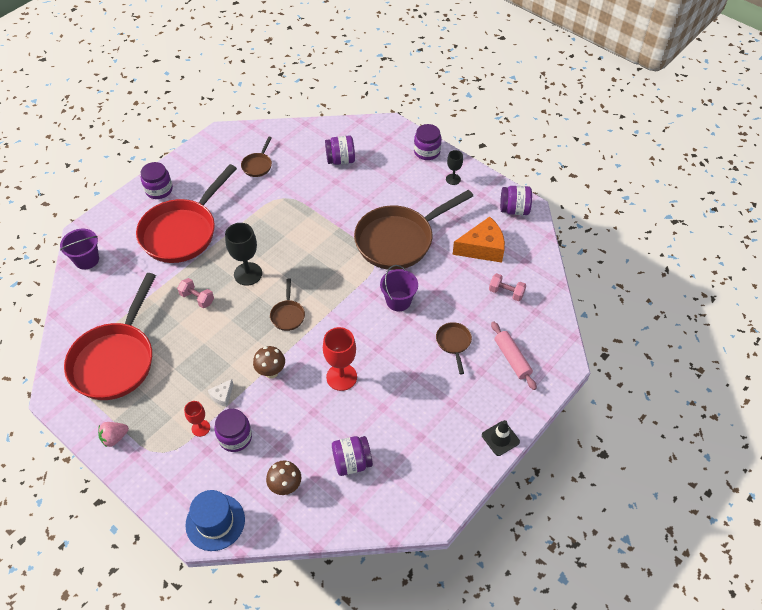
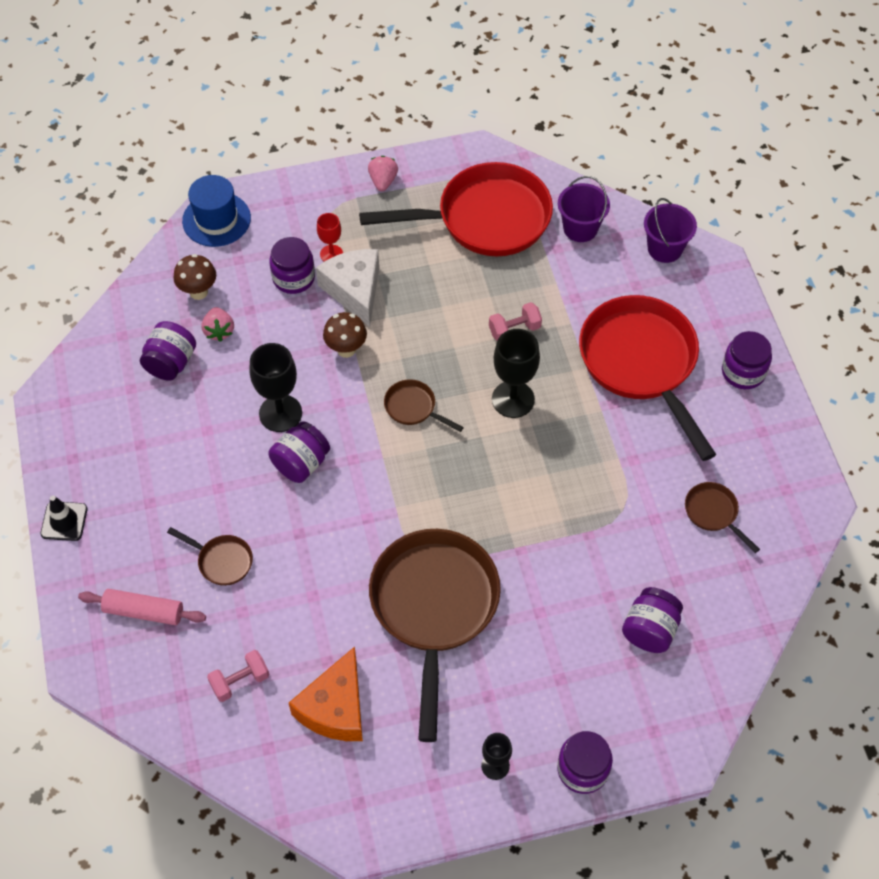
camera: 125 degrees right, 5 degrees up
red pan [64,273,156,400] -> red pan turned 120 degrees clockwise [359,162,553,256]
white cheese [208,379,234,407] -> white cheese [316,249,379,327], size x2.14
red goblet [323,327,357,391] -> black goblet [249,343,302,432]
purple bucket [380,265,418,311] -> purple bucket moved to [558,176,610,242]
purple jar [500,186,532,215] -> purple jar moved to [268,421,330,483]
none -> pink strawberry [202,307,234,342]

